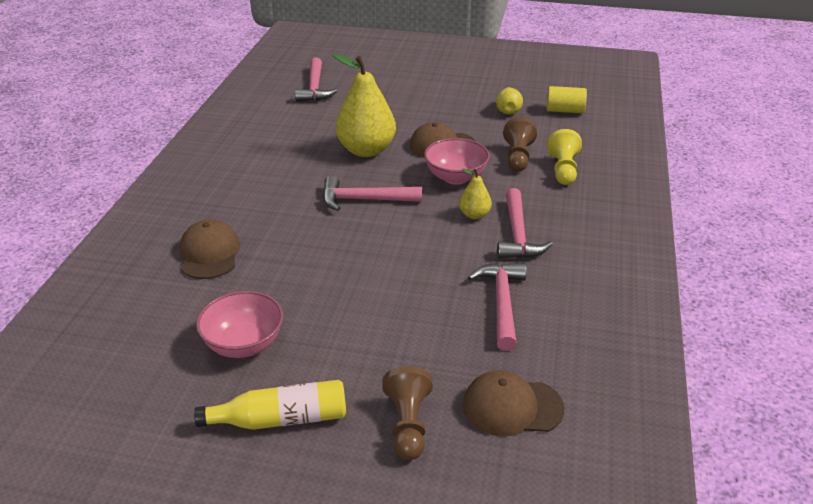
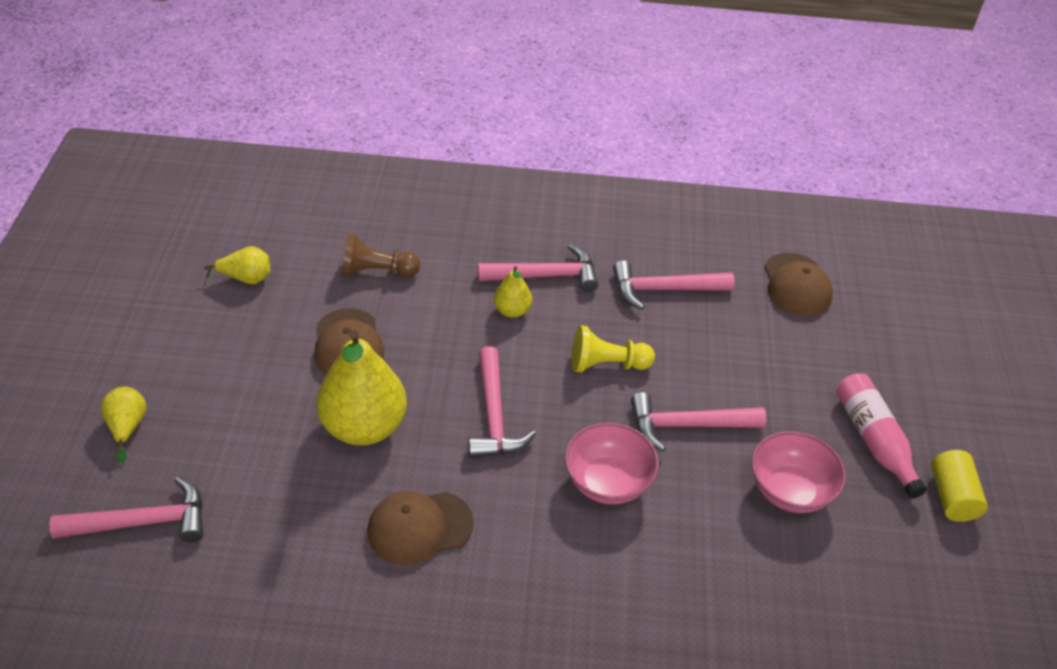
camera: 100 degrees left, 10 degrees up
brown cap [179,220,240,279] -> brown cap moved to [367,491,474,565]
yellow bottle [194,380,346,430] -> pink bottle [836,373,927,498]
brown pawn [382,366,433,460] -> none
pink bowl [424,138,490,185] -> pink bowl moved to [565,422,659,504]
yellow cylinder [546,86,587,113] -> yellow cylinder moved to [931,450,988,522]
yellow pawn [547,129,582,185] -> yellow pawn moved to [572,325,655,373]
none -> yellow pear [101,387,147,463]
none -> pink hammer [631,392,766,452]

